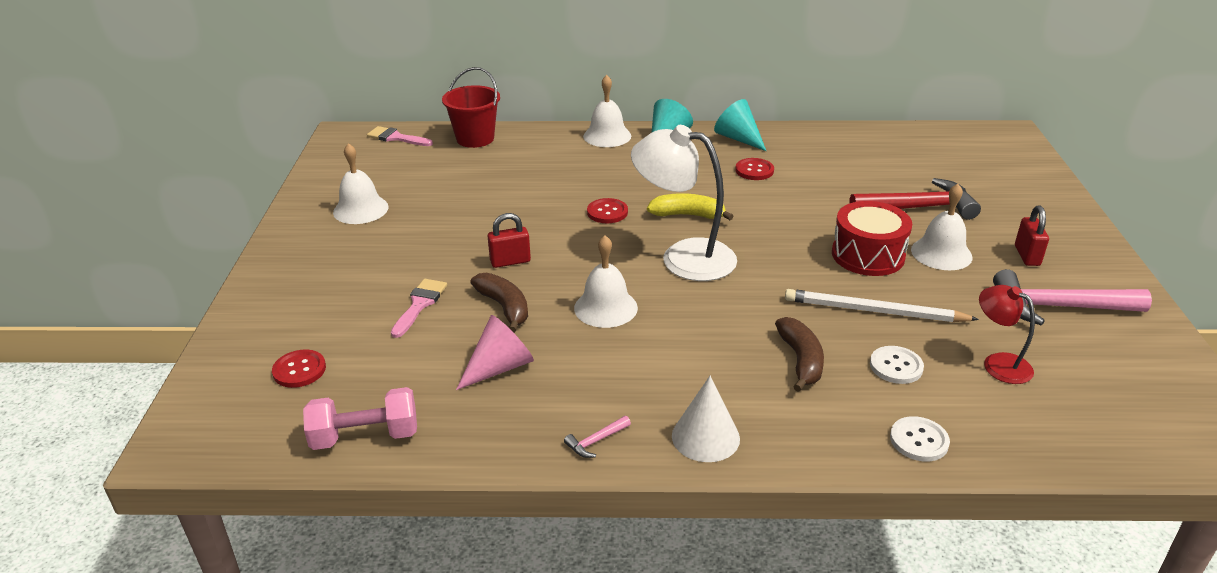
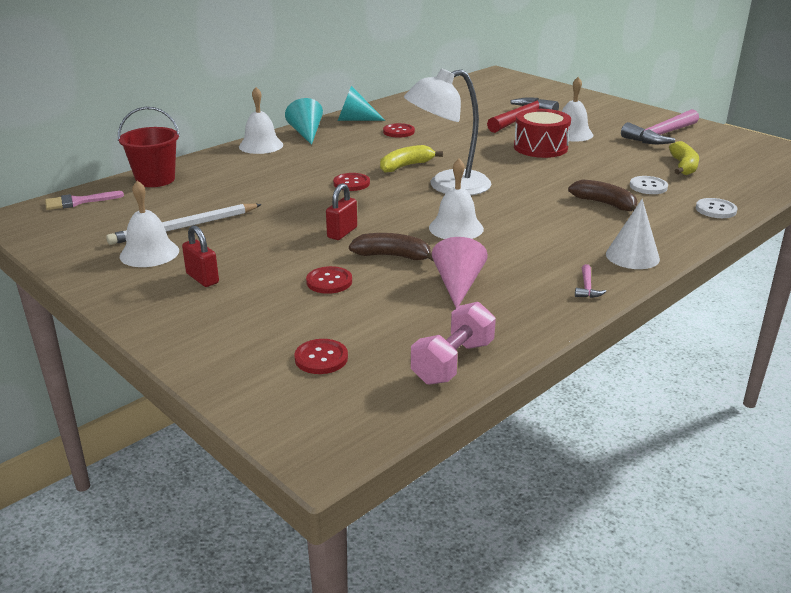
camera: 45 degrees left, 5 degrees down
pink brush [391,279,447,338] -> red button [306,266,352,294]
white pencil [785,289,979,322] -> white pencil moved to [106,204,262,245]
red lamp [979,285,1035,384] -> yellow banana [669,141,699,175]
red padlock [1015,206,1049,266] -> red padlock moved to [182,225,219,287]

